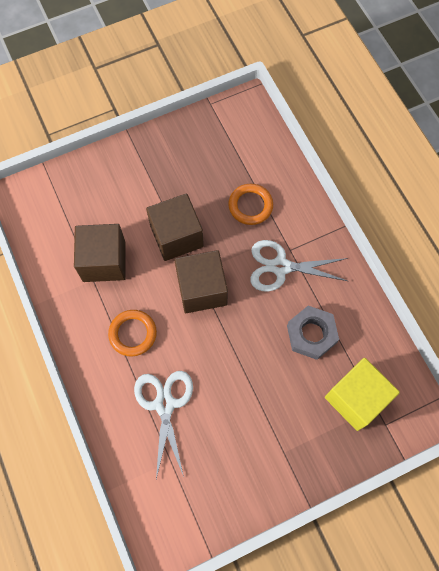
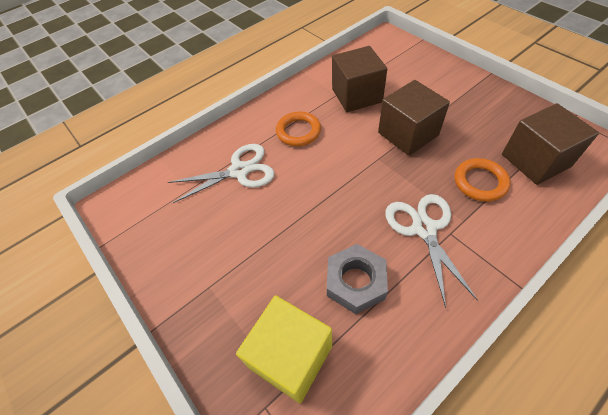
camera: 80 degrees right, 15 degrees down
brown cube [174,250,228,313] -> brown cube moved to [502,103,599,185]

